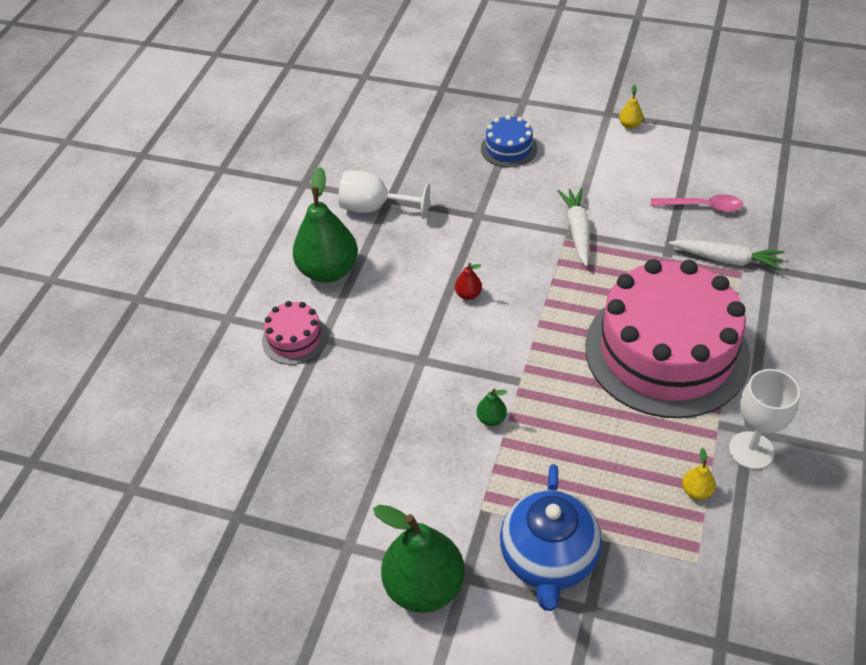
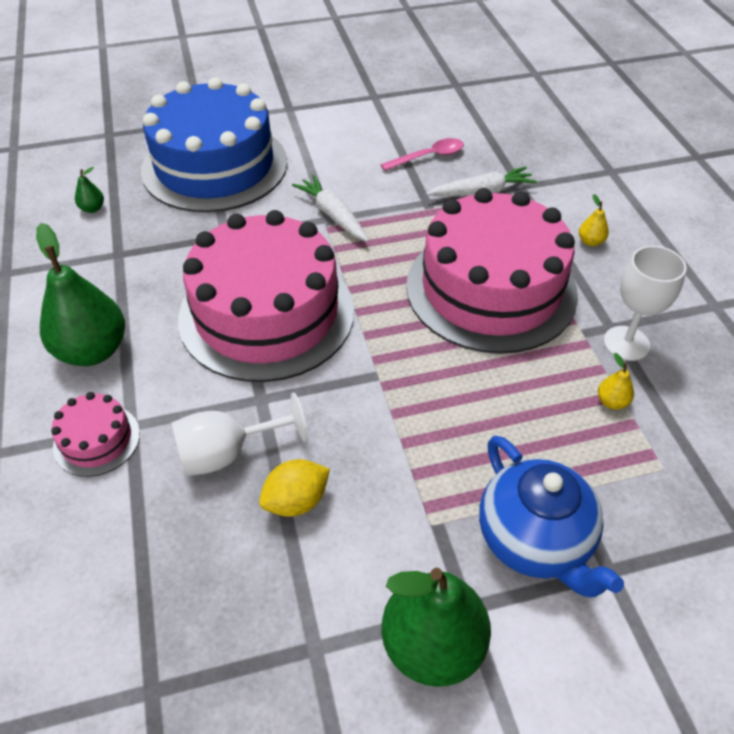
camera: 35 degrees left, 0 degrees up
white goblet [339,171,430,219] -> white goblet moved to [171,392,308,476]
red pear [455,263,482,300] -> pink cake [178,210,354,382]
green pear [477,389,507,426] -> green pear moved to [75,167,104,213]
blue cake [481,115,537,167] -> blue cake [141,77,287,212], size x2.37
yellow pear [619,85,643,129] -> yellow pear moved to [579,194,609,246]
none -> yellow lemon [259,459,330,516]

